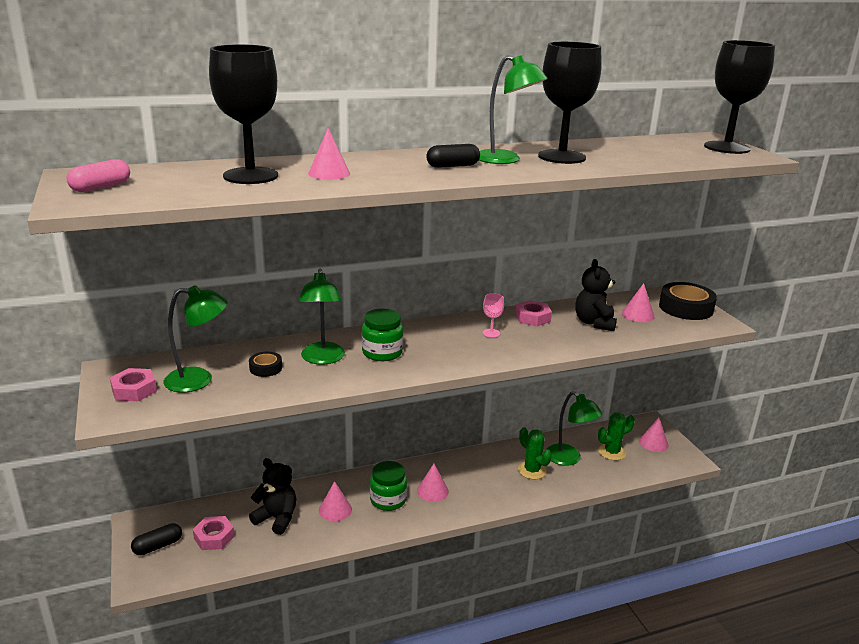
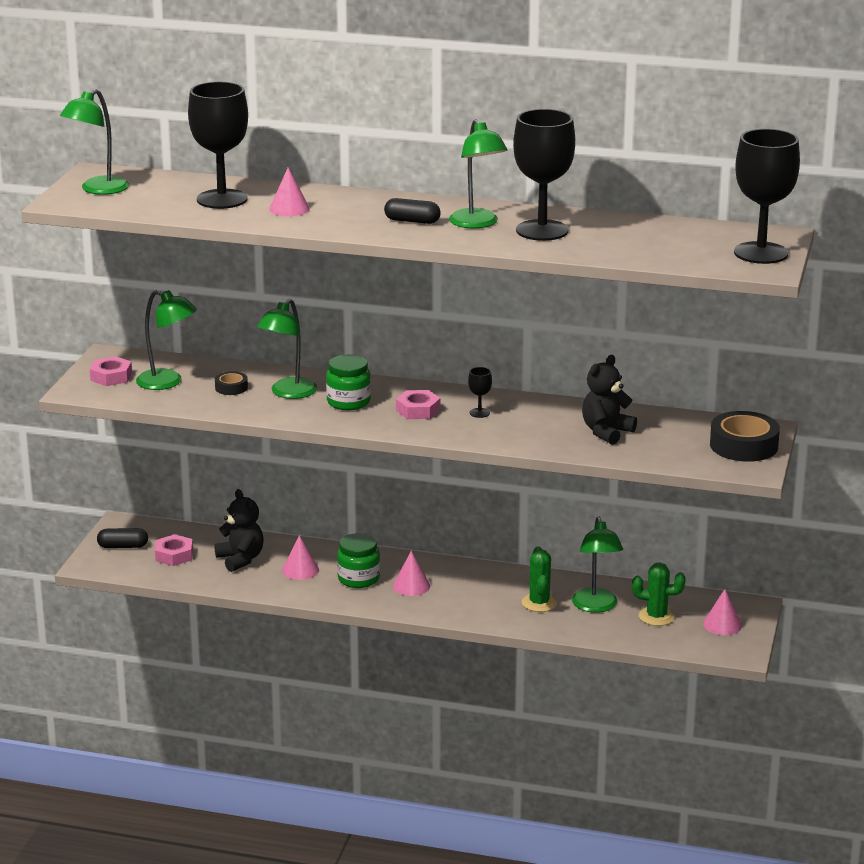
camera: 35 degrees right, 0 degrees up
pink capsule [66,159,130,192] -> green lamp [60,89,129,195]
pink goblet [483,293,504,338] -> black goblet [468,367,492,418]
pink nut [515,300,552,326] -> pink nut moved to [396,390,440,419]
pink cone [622,283,655,322] -> none

